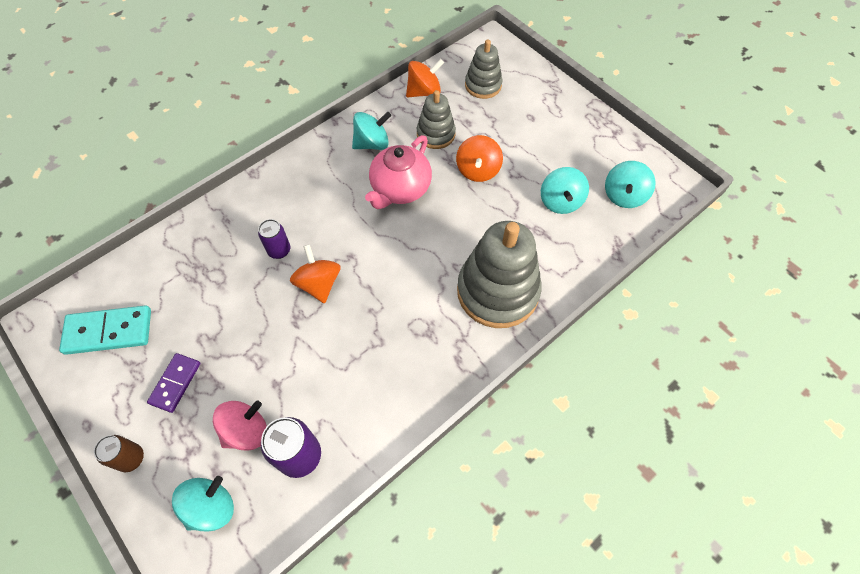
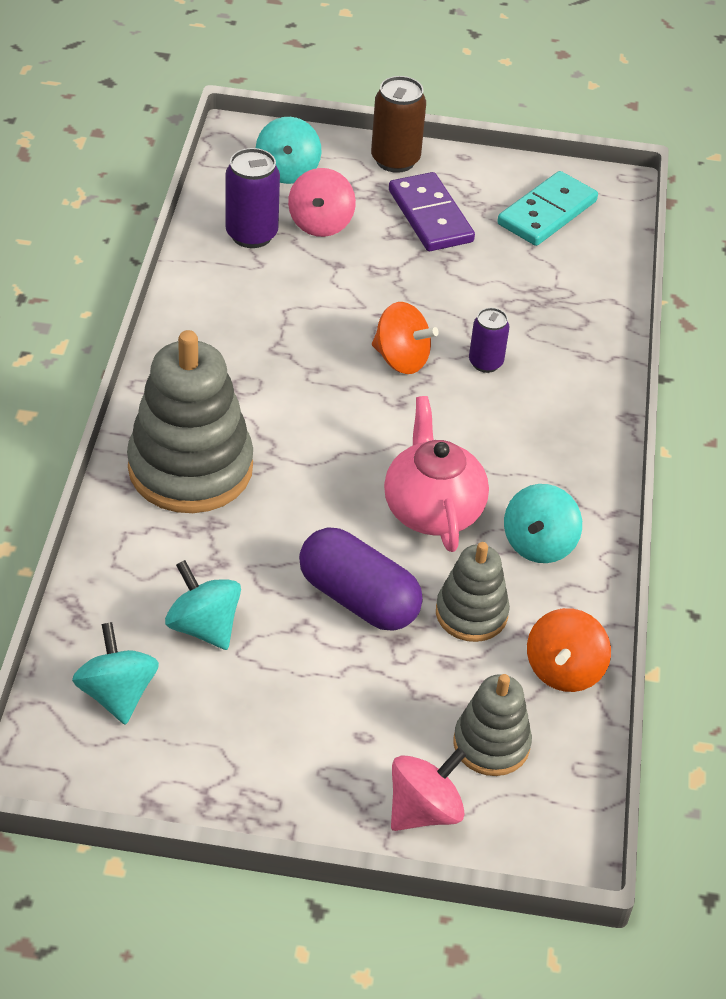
camera: 135 degrees right, 15 degrees down
brown can [94,435,144,472] -> brown can [371,76,426,173], size x1.58
purple domino [147,353,200,413] -> purple domino [389,172,475,251], size x1.54
orange spinning top [456,135,503,182] -> purple capsule [299,527,423,631]
none -> pink spinning top [391,747,466,831]

